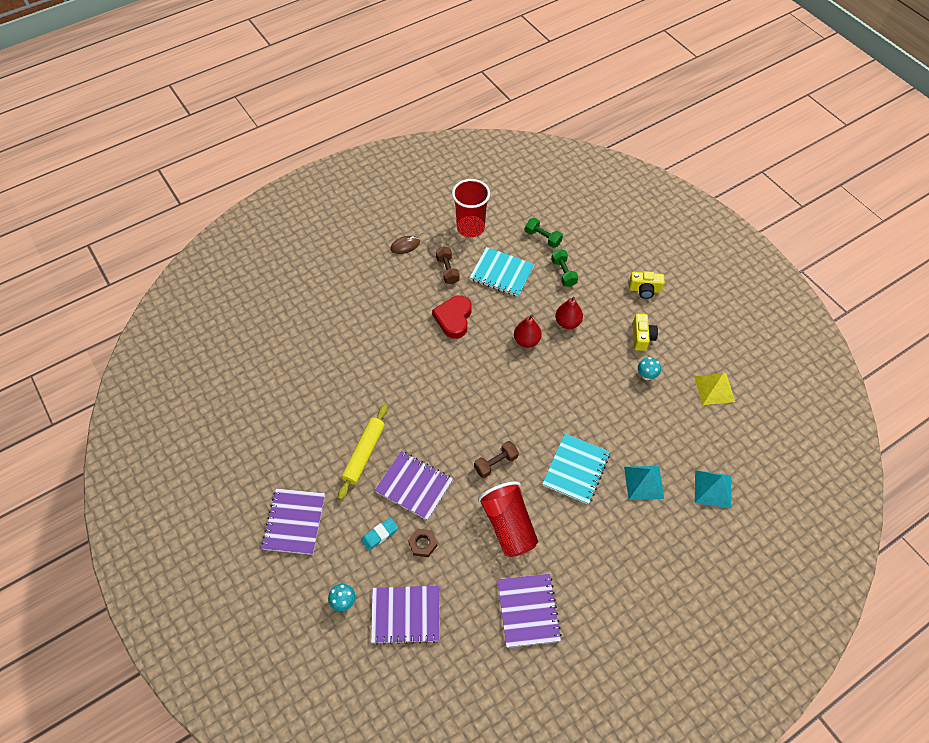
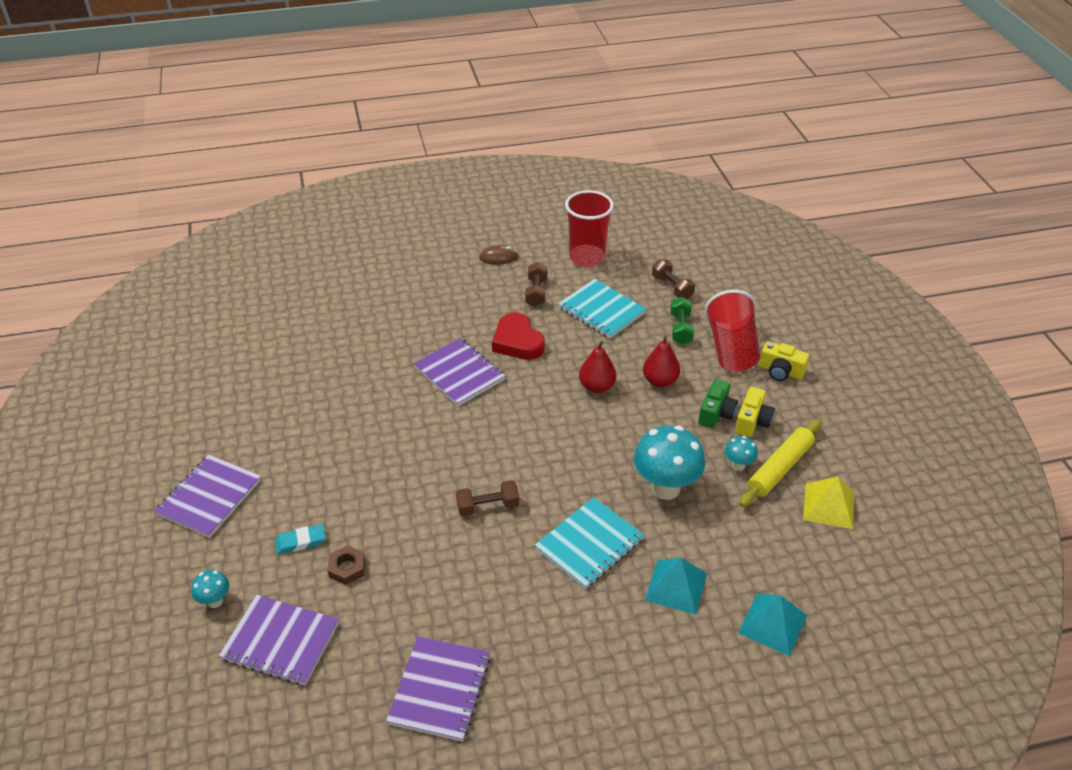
camera: 20 degrees right, 15 degrees down
yellow rolling pin [338,404,388,500] -> yellow rolling pin moved to [739,419,821,507]
purple notebook [375,451,453,521] -> purple notebook moved to [413,338,505,406]
red heart [432,295,472,339] -> red heart turned 60 degrees counterclockwise [492,312,545,360]
red cup [478,481,538,557] -> red cup moved to [705,290,760,372]
green dumbbell [525,218,563,248] -> brown dumbbell [652,259,695,299]
none -> turquoise mushroom [634,425,705,500]
none -> green camera [698,379,738,428]

